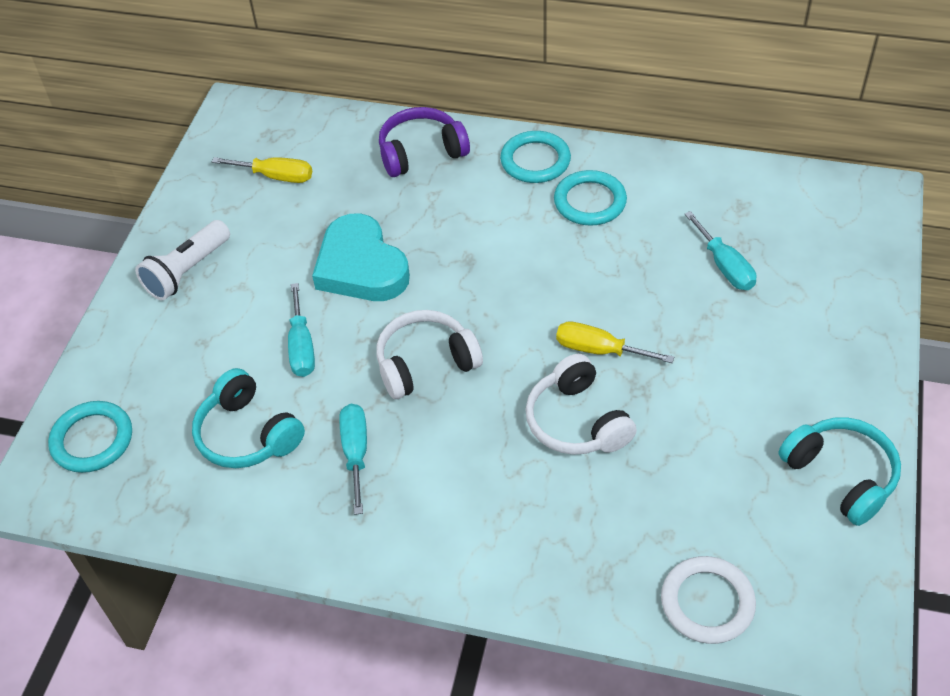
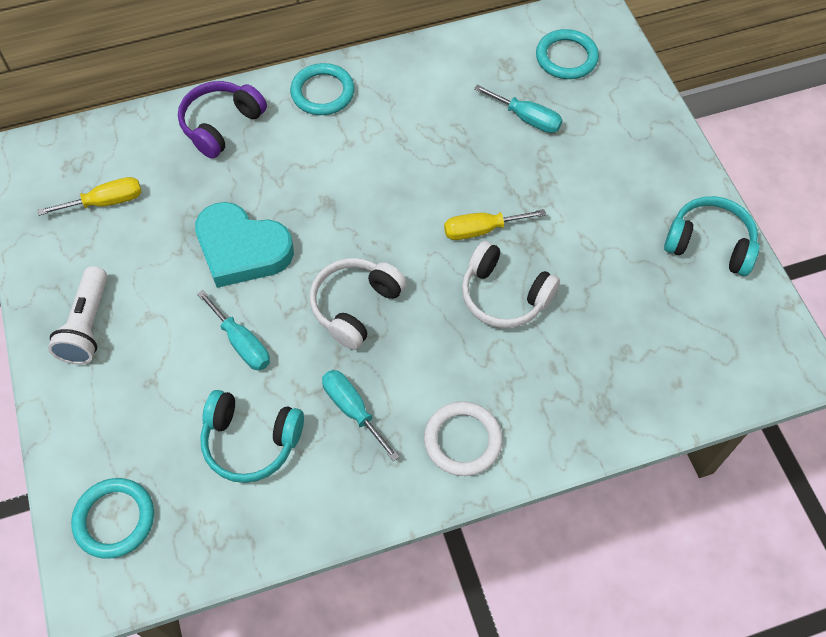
camera: 35 degrees left, 10 degrees up
turquoise ring [554,170,627,226] -> turquoise ring moved to [536,29,599,79]
white ring [661,556,756,644] -> white ring moved to [424,401,502,476]

